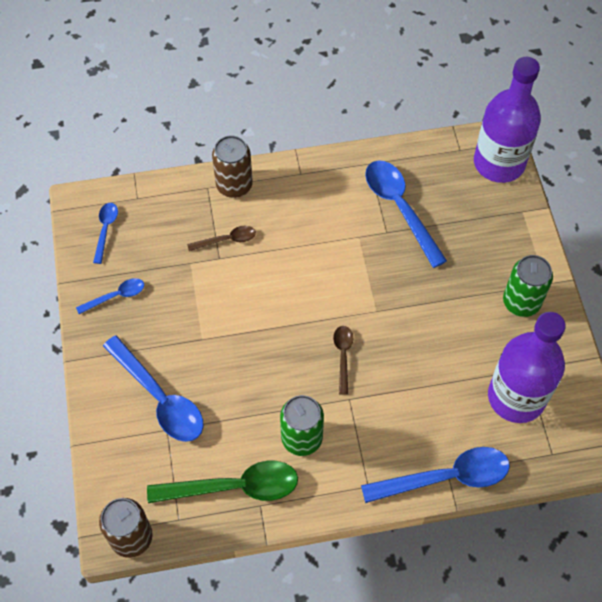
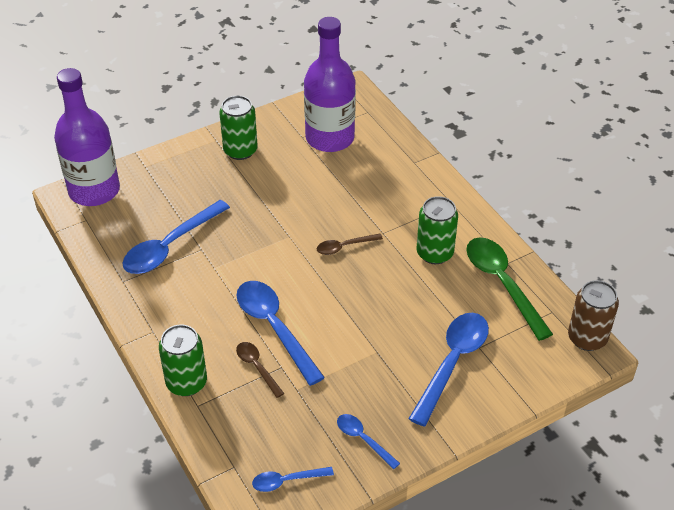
camera: 110 degrees left, 15 degrees down
brown can [212,136,253,198] -> green can [159,324,207,396]
blue spoon [361,447,510,503] -> blue spoon moved to [236,281,325,386]

